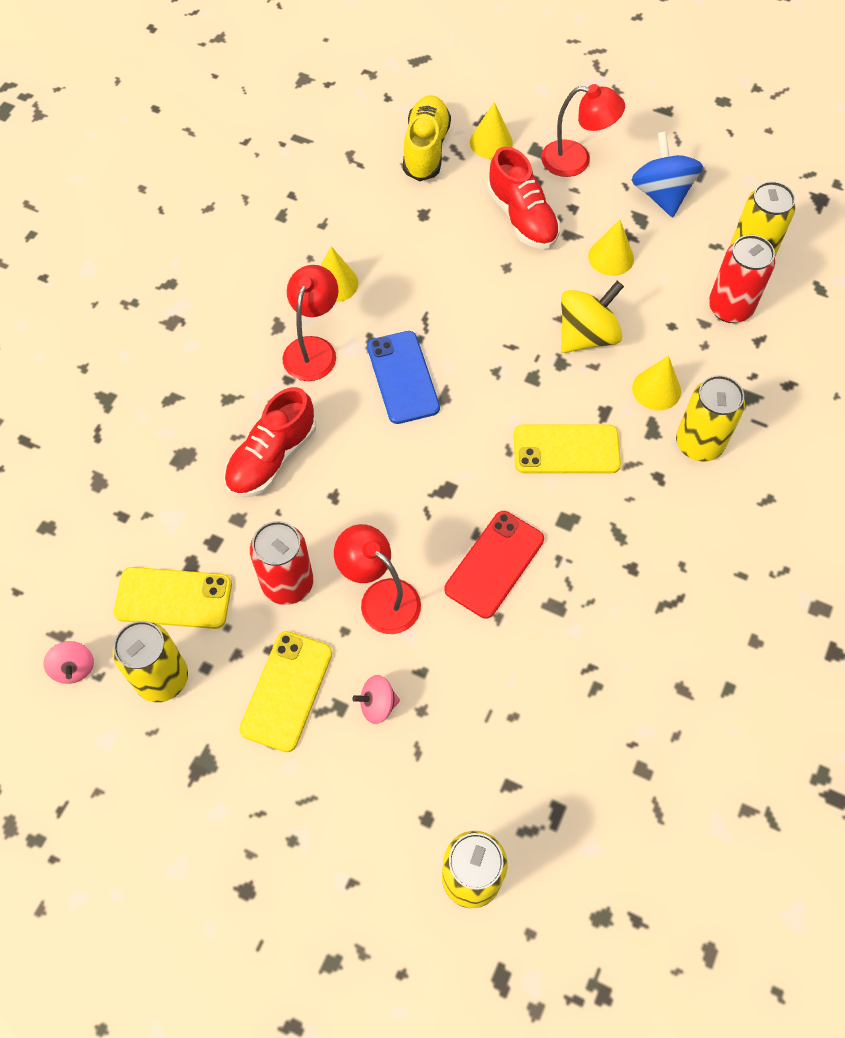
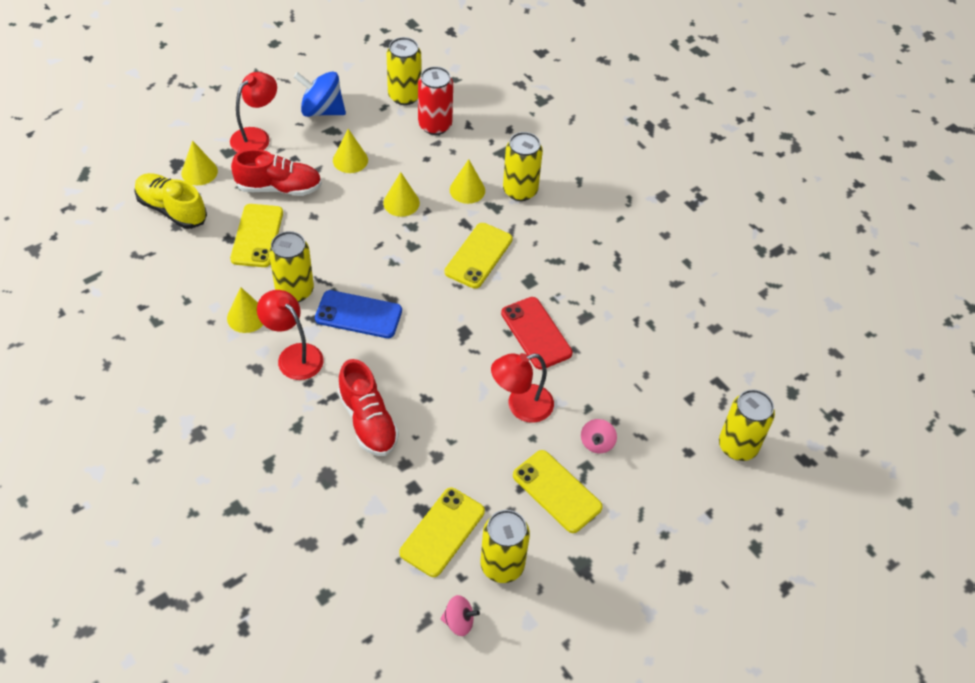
camera: 65 degrees left, 10 degrees down
red can [250,521,313,605] -> none
yellow spinning top [561,281,624,353] -> yellow cone [383,172,420,217]
none -> yellow phone [230,204,283,267]
none -> yellow can [269,231,314,302]

